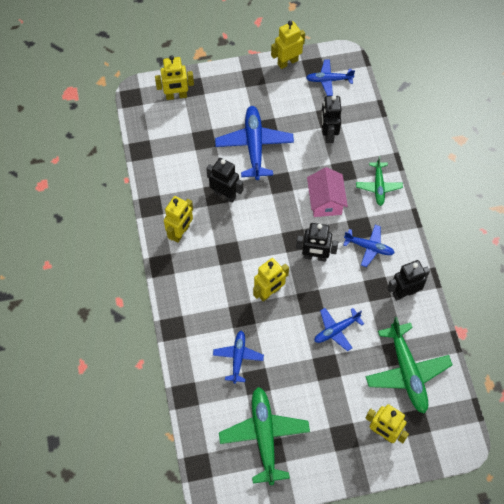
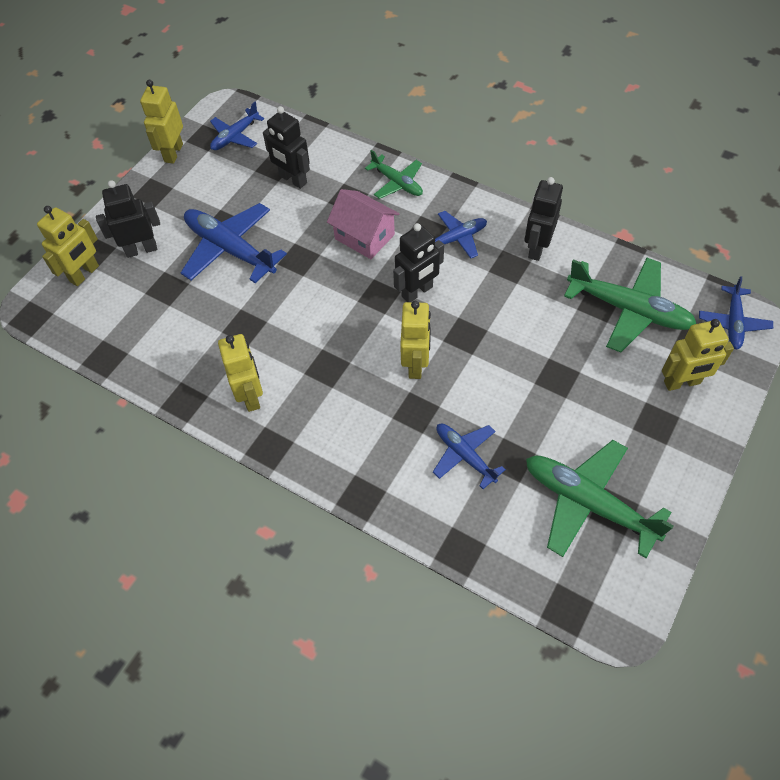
camera: 45 degrees left, 5 degrees down
black robot [206,158,243,202] -> black robot moved to [96,180,160,258]
blue plane [314,308,364,351] -> blue plane moved to [699,276,773,349]

